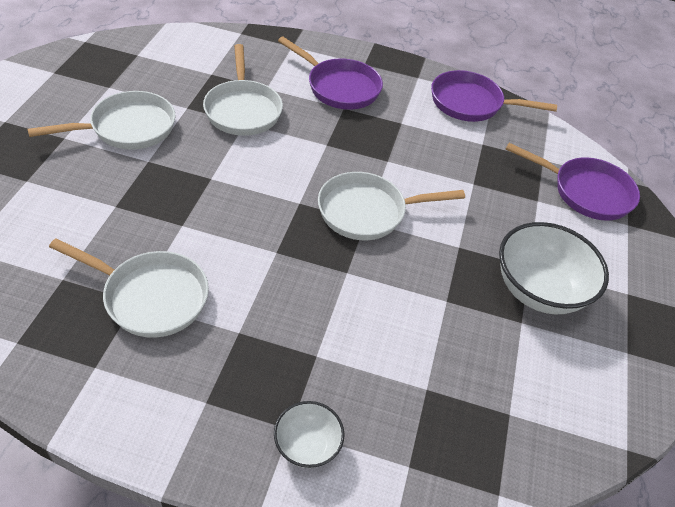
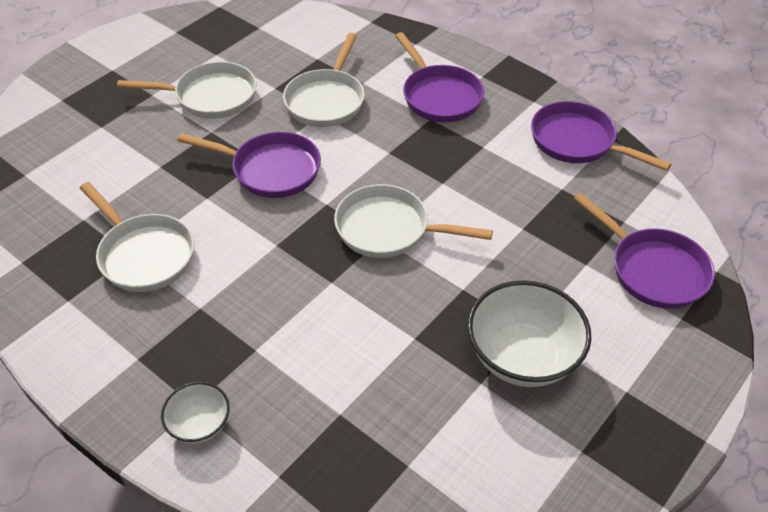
camera: 30 degrees right, 0 degrees up
none -> purple pan [177,132,321,198]

